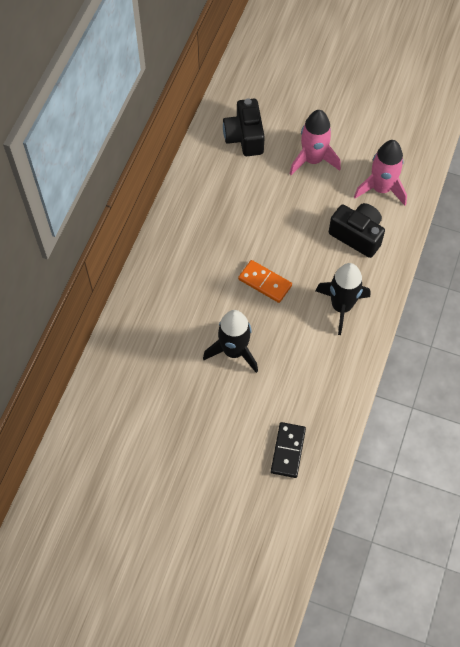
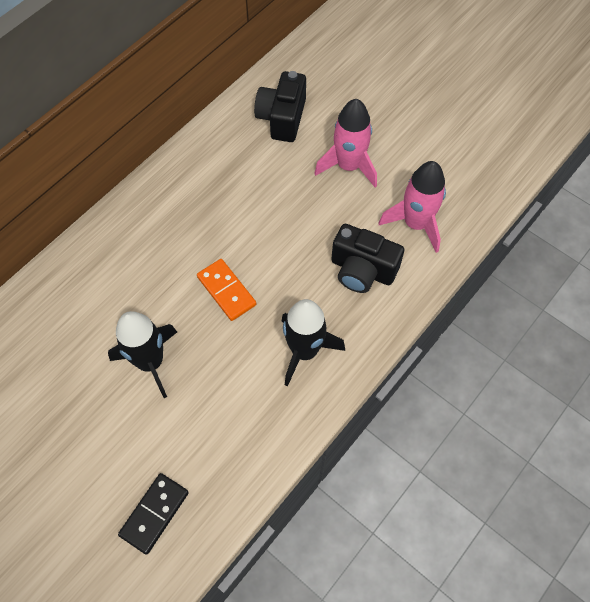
camera: 20 degrees right, 0 degrees up
black camera [329,203,385,258] -> black camera turned 150 degrees clockwise [331,224,404,293]

